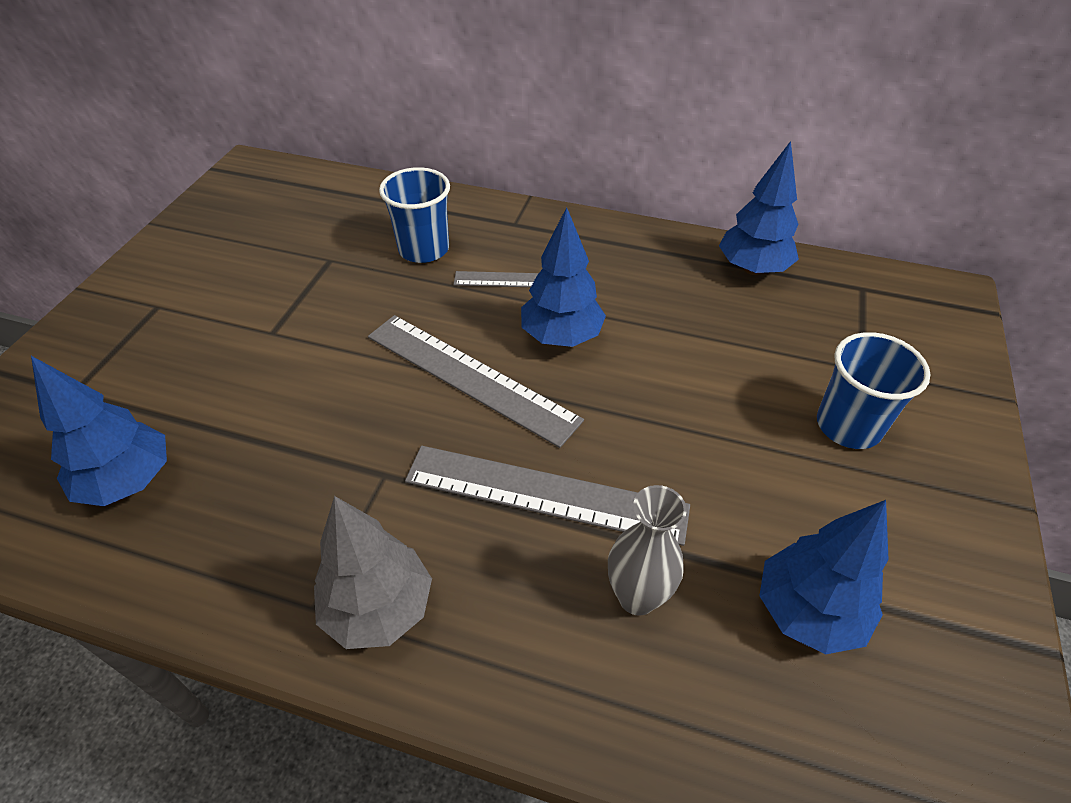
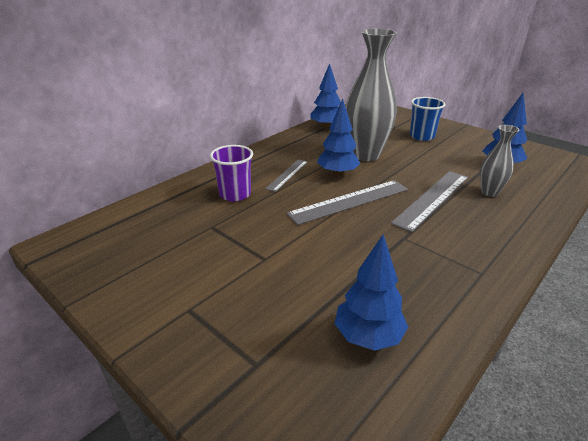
camera: 65 degrees left, 15 degrees down
grey tree [314,496,432,649] -> none
blue cup [379,167,450,263] -> purple cup [210,145,253,201]
none -> grey vase [346,29,397,161]

